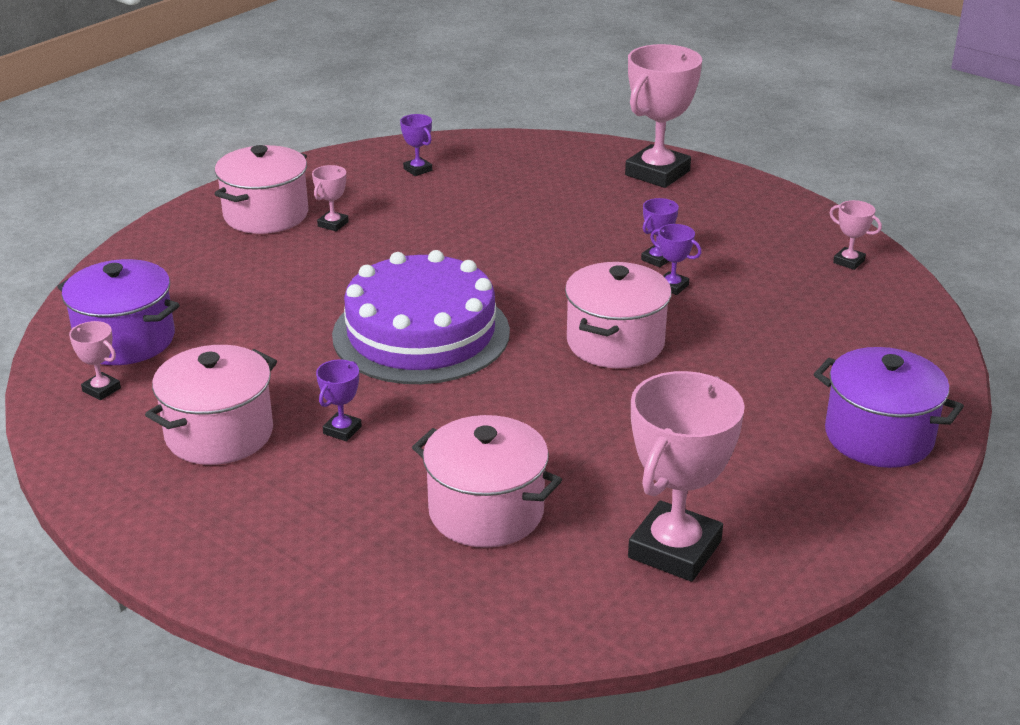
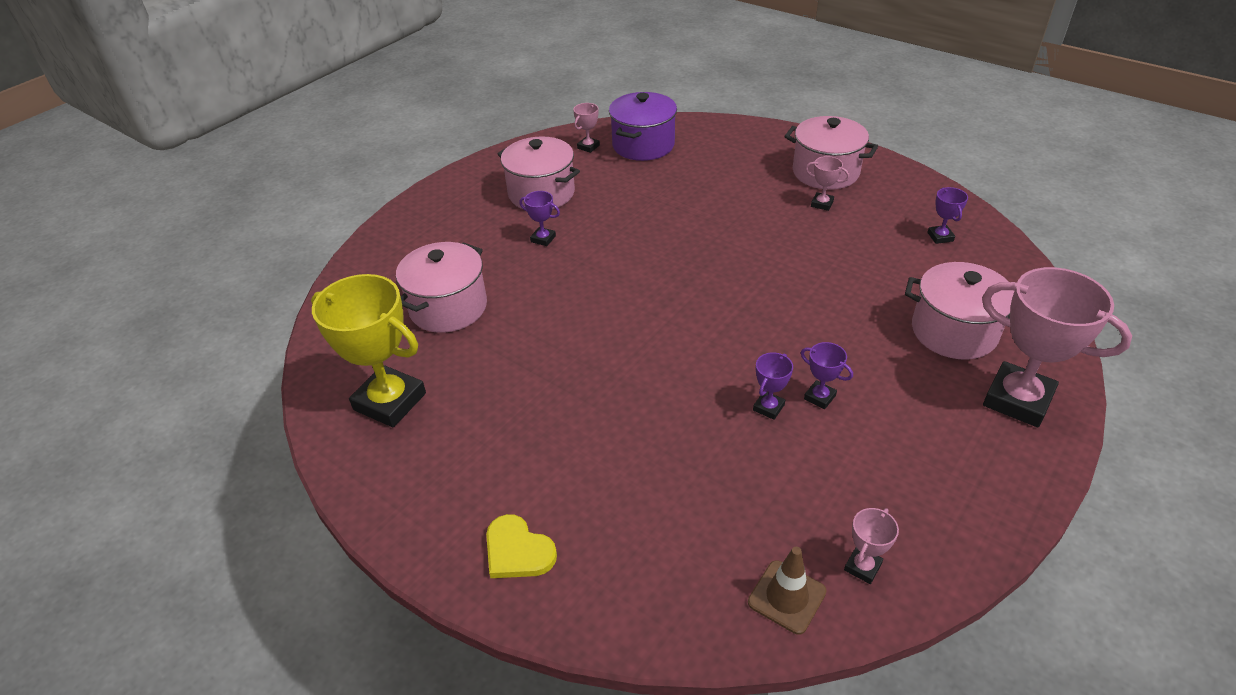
camera: 90 degrees right, 10 degrees up
purple cake [332,250,510,384] -> none
purple trophy [400,114,432,176] -> purple trophy turned 60 degrees counterclockwise [927,187,968,244]
pink pot [565,262,672,368] -> pink pot moved to [905,262,1014,360]
pink trophy [628,371,745,582] -> yellow trophy [311,274,426,427]
purple pot [814,347,964,468] -> yellow heart [486,514,557,578]
none -> brown traffic cone [748,547,827,635]

